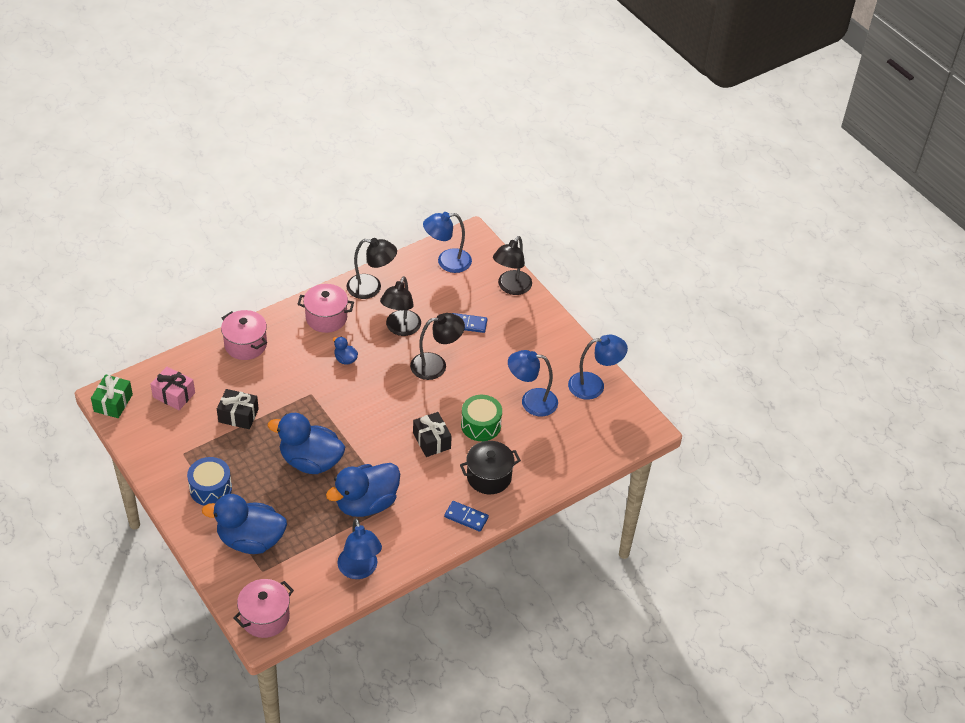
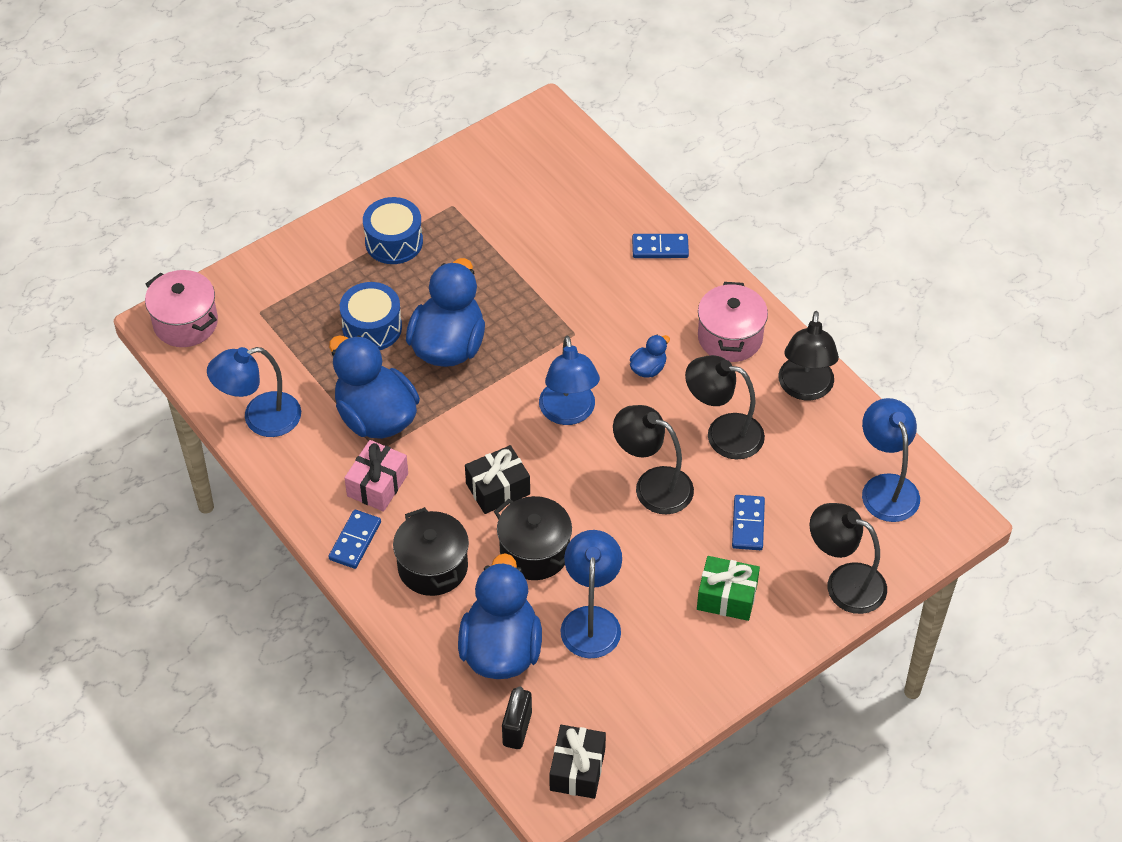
camera: 90 degrees right, 5 degrees up
green gift [91,374,133,418] -> green gift moved to [697,556,760,621]
pink gift [151,367,195,410] -> pink gift moved to [344,440,408,512]
blue duck [202,494,287,554] -> blue duck moved to [458,553,542,679]
black gift [217,389,259,429] -> black gift moved to [550,725,606,799]
pink pot [221,310,267,360] -> blue domino [632,234,689,258]
black lamp [410,313,465,380] -> black lamp turned 135 degrees clockwise [613,405,694,514]
green drum [461,395,502,441] -> black pot [494,496,572,580]
blue lamp [568,335,628,400] -> blue lamp moved to [539,336,600,425]
none -> blue drum [340,282,402,350]
none -> black padlock [502,686,532,749]

